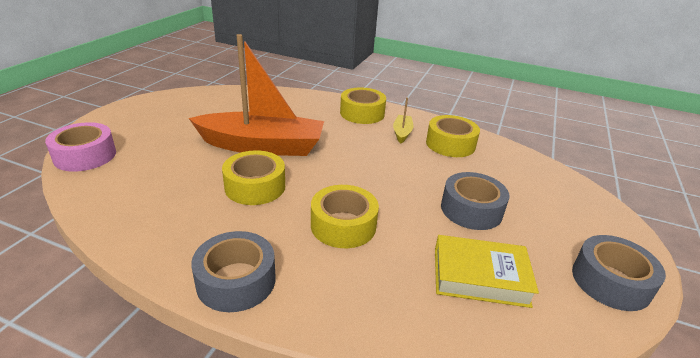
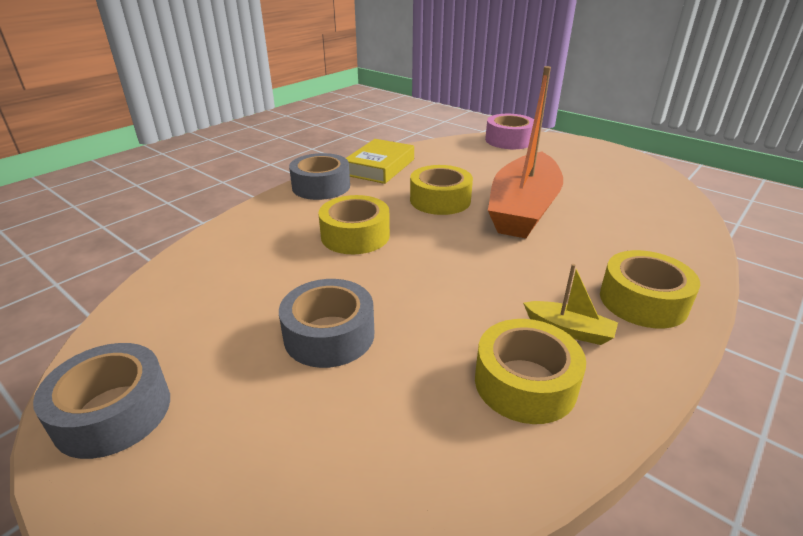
camera: 110 degrees right, 0 degrees up
yellow book [435,235,539,308] -> yellow book moved to [346,139,414,184]

